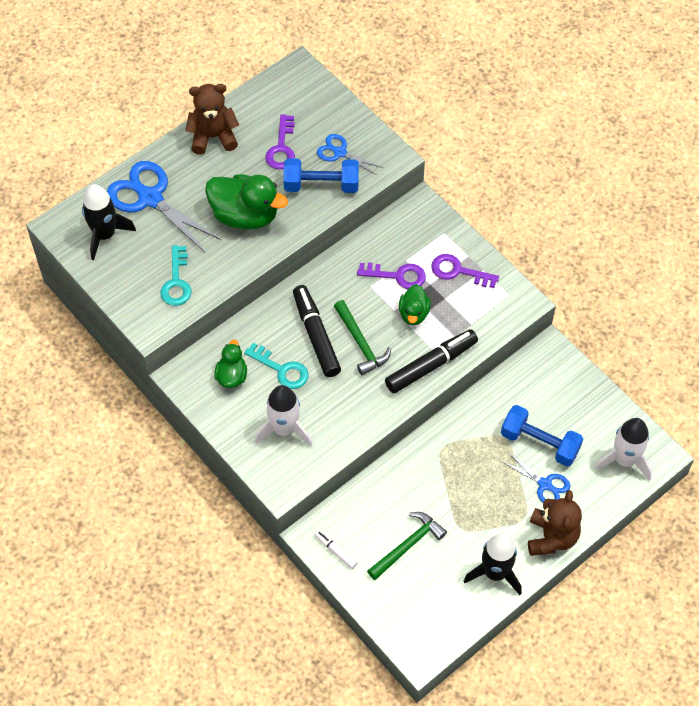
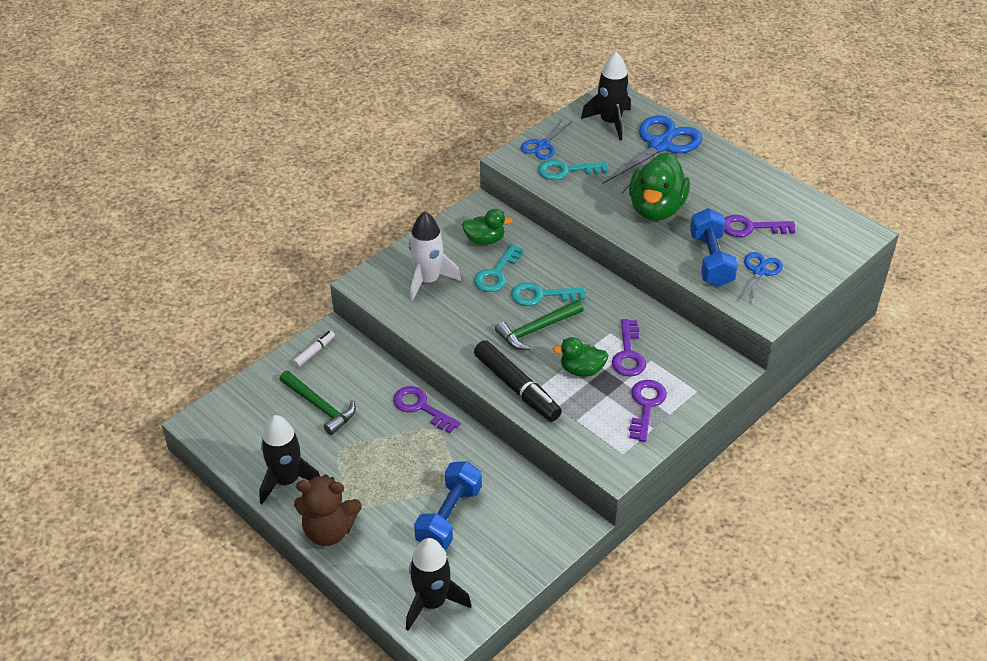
camera: 85 degrees right, 15 degrees down
brown teddy bear [185,84,239,155] -> none
black marker [293,285,341,377] -> turquoise key [511,282,586,306]
blue scissors [501,452,571,502] -> blue scissors moved to [521,119,572,160]
white rocket [595,418,652,481] -> black rocket [406,538,472,631]
none -> purple key [393,386,461,433]

